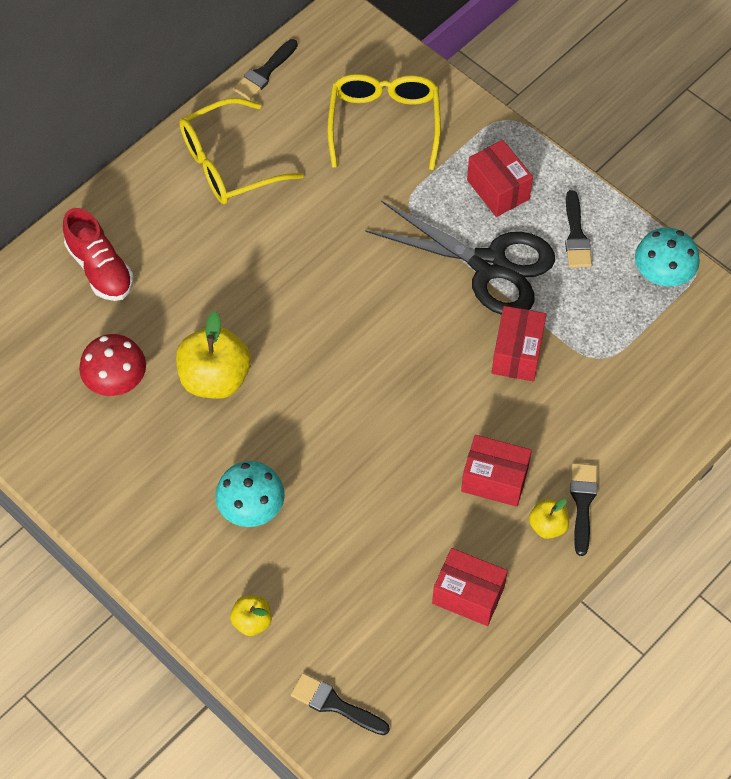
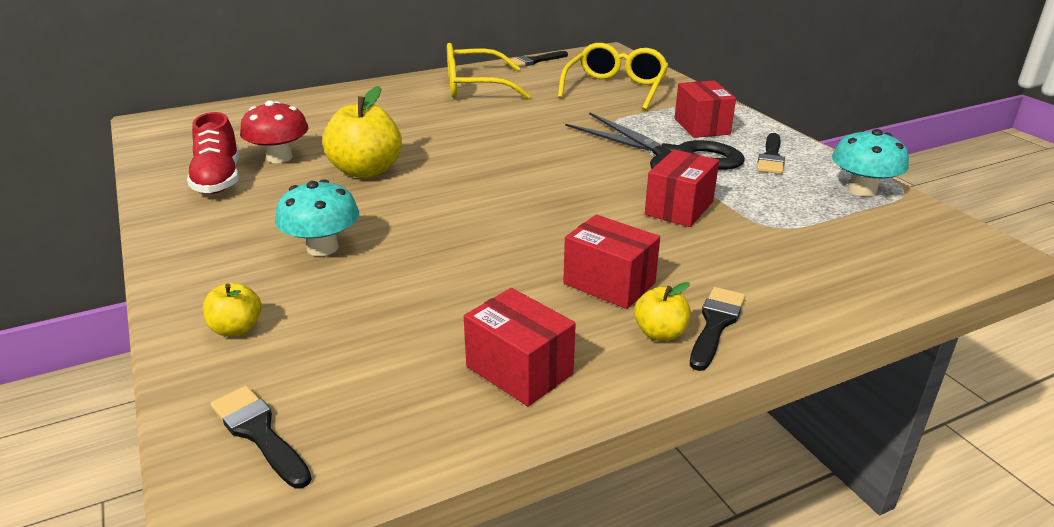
camera: 20 degrees right, 30 degrees down
red shoe [63,208,134,301] -> red shoe moved to [187,112,239,194]

